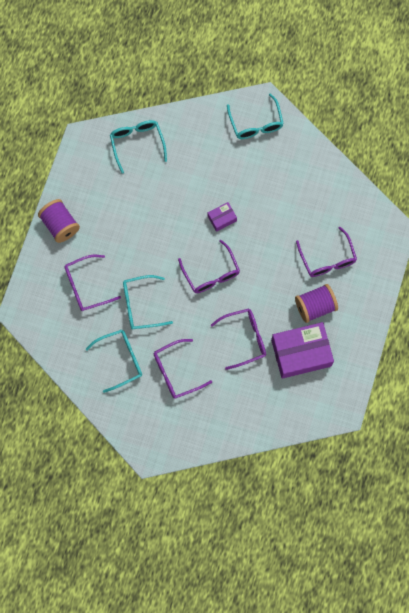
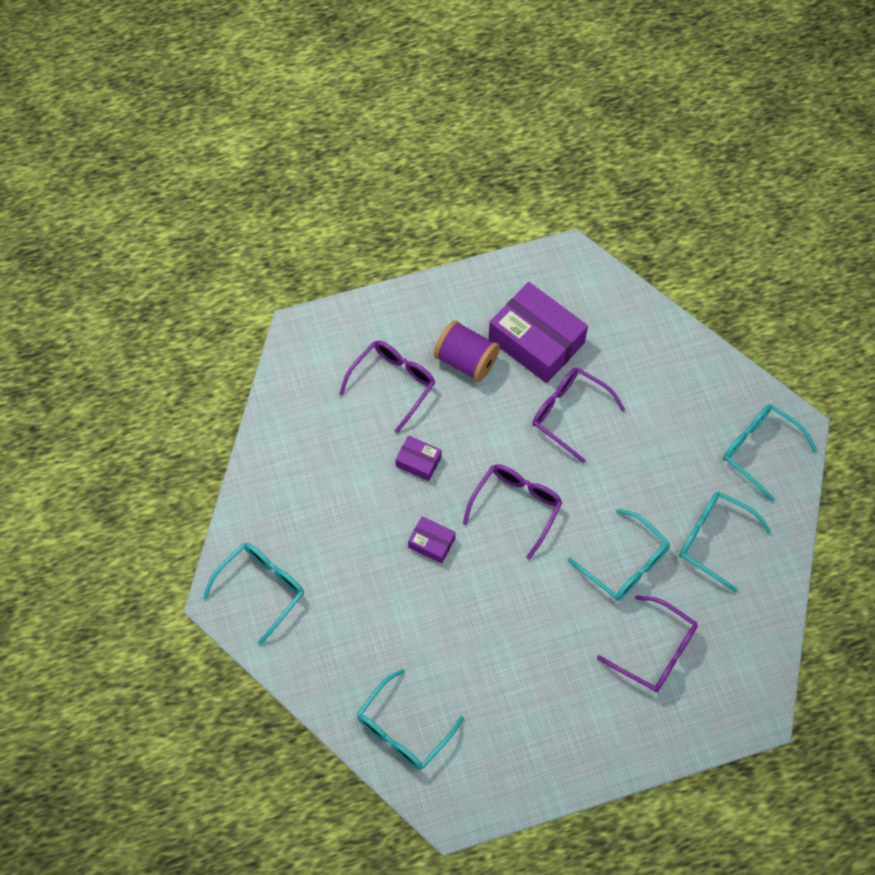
camera: 125 degrees left, 10 degrees down
purple spool [38,199,80,243] -> none
purple glasses [154,339,212,399] -> none
none -> purple box [395,435,442,481]
none -> turquoise glasses [723,404,817,502]

